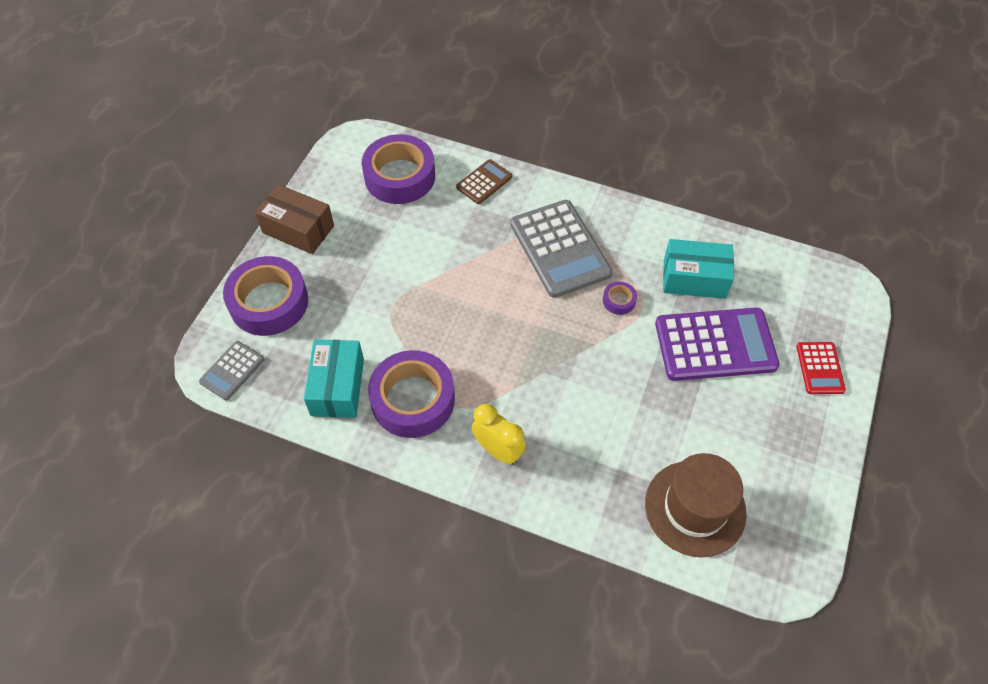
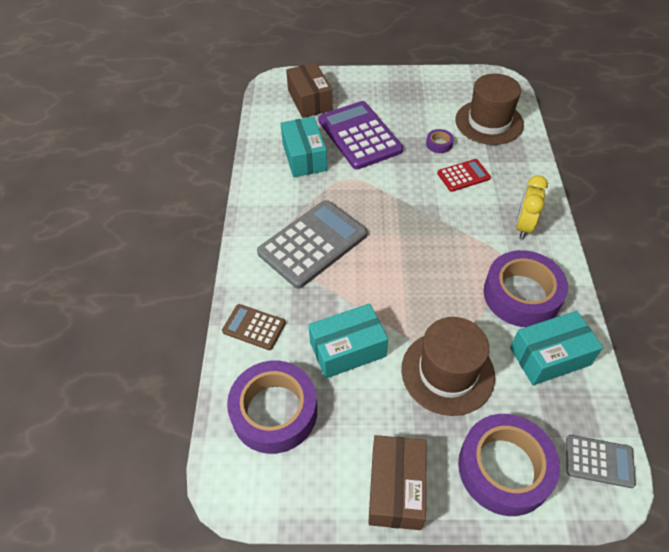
camera: 110 degrees left, 5 degrees down
purple tape [603,281,637,315] -> purple tape moved to [426,129,454,153]
red calculator [796,342,846,394] -> red calculator moved to [437,159,491,192]
none -> brown box [286,63,333,118]
none -> turquoise box [308,303,388,379]
none -> brown hat [401,317,495,416]

